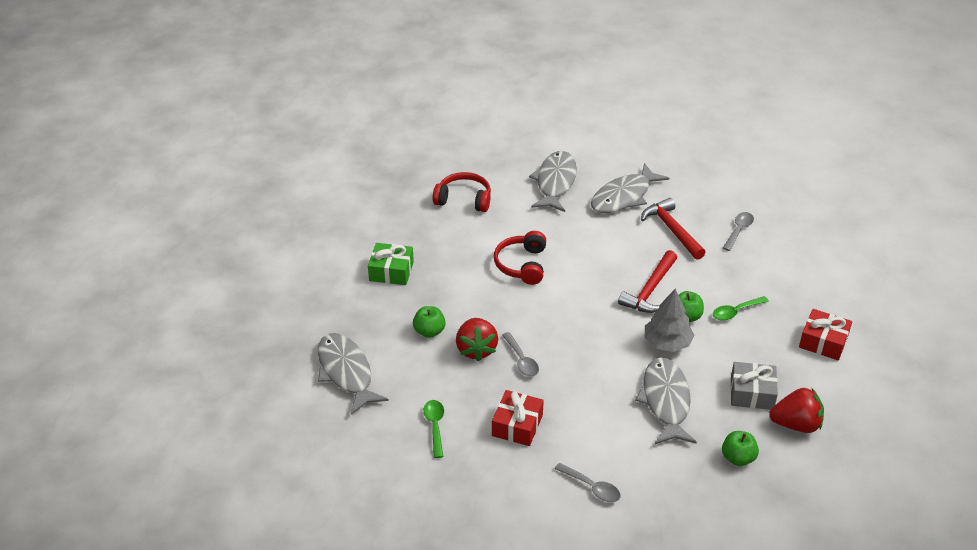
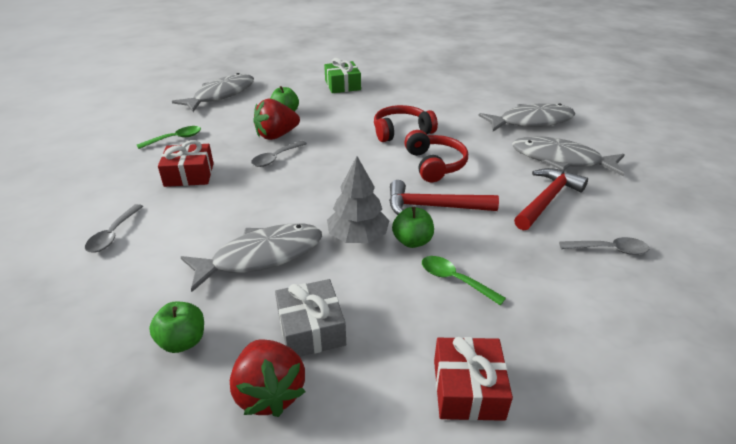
camera: 65 degrees right, 5 degrees down
red headphones [433,172,491,212] -> red headphones moved to [404,130,468,182]

